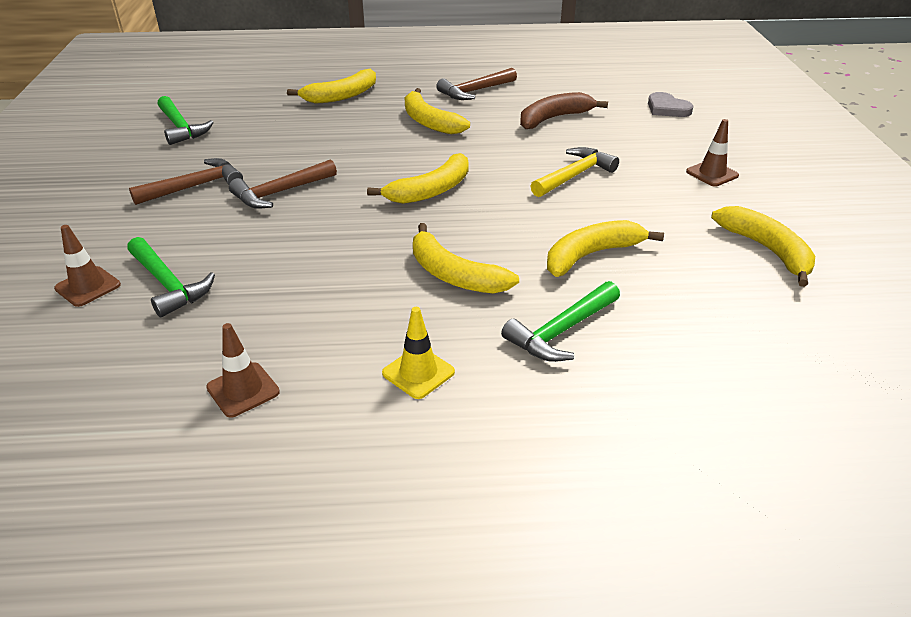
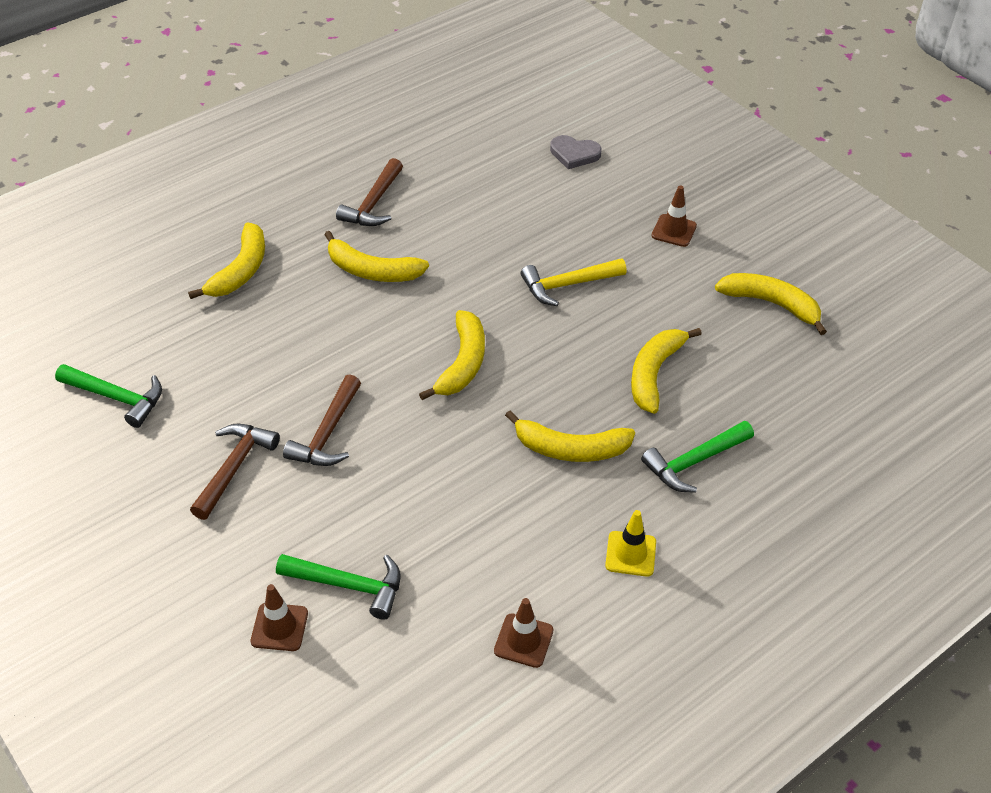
camera: 35 degrees left, 10 degrees up
green hammer [501,281,620,362] -> green hammer turned 45 degrees clockwise [641,421,754,493]
brown banana [520,92,608,129] -> none
yellow hammer [531,147,619,197] -> yellow hammer turned 120 degrees counterclockwise [521,258,627,306]

